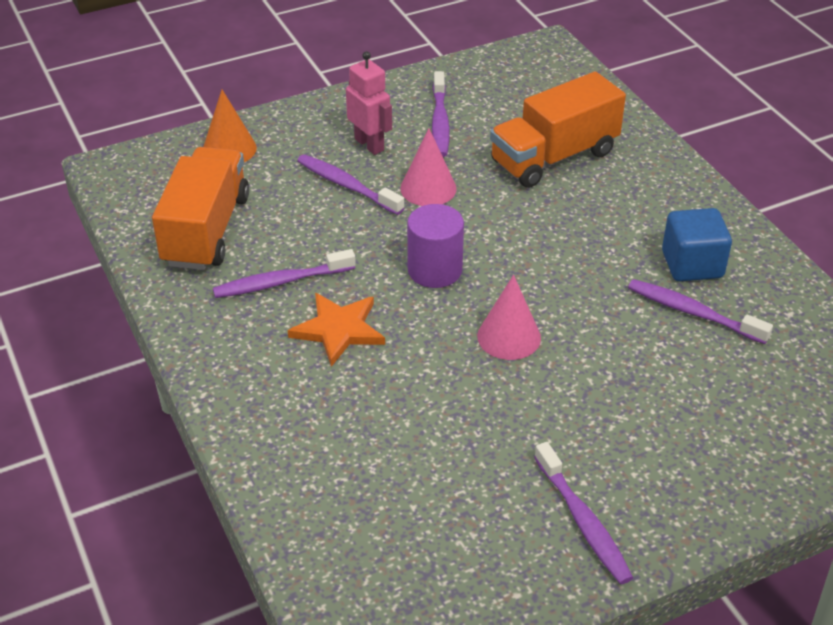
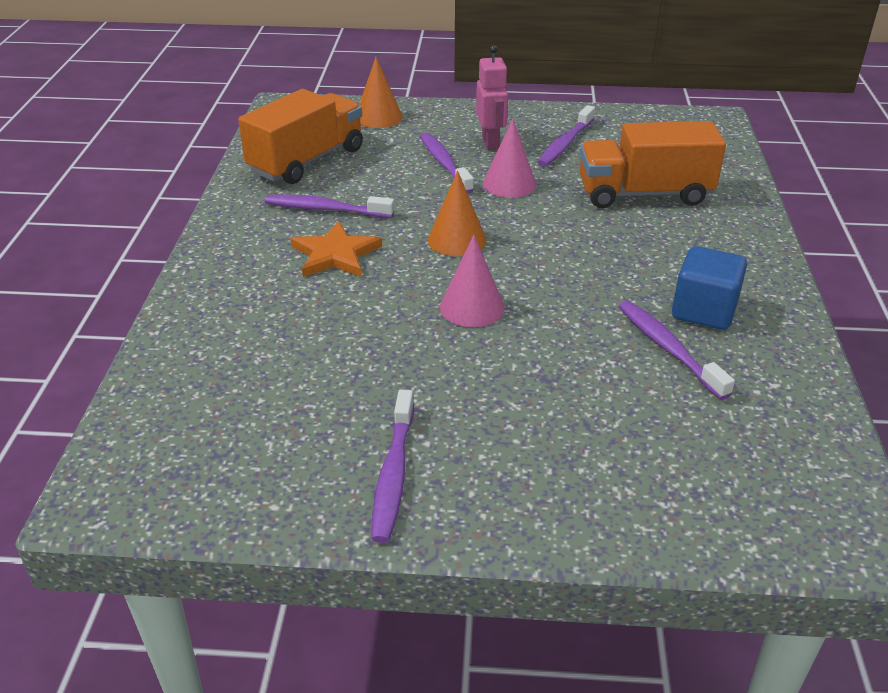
camera: 30 degrees right, 5 degrees down
purple cylinder [407,204,464,288] -> orange cone [428,171,486,256]

